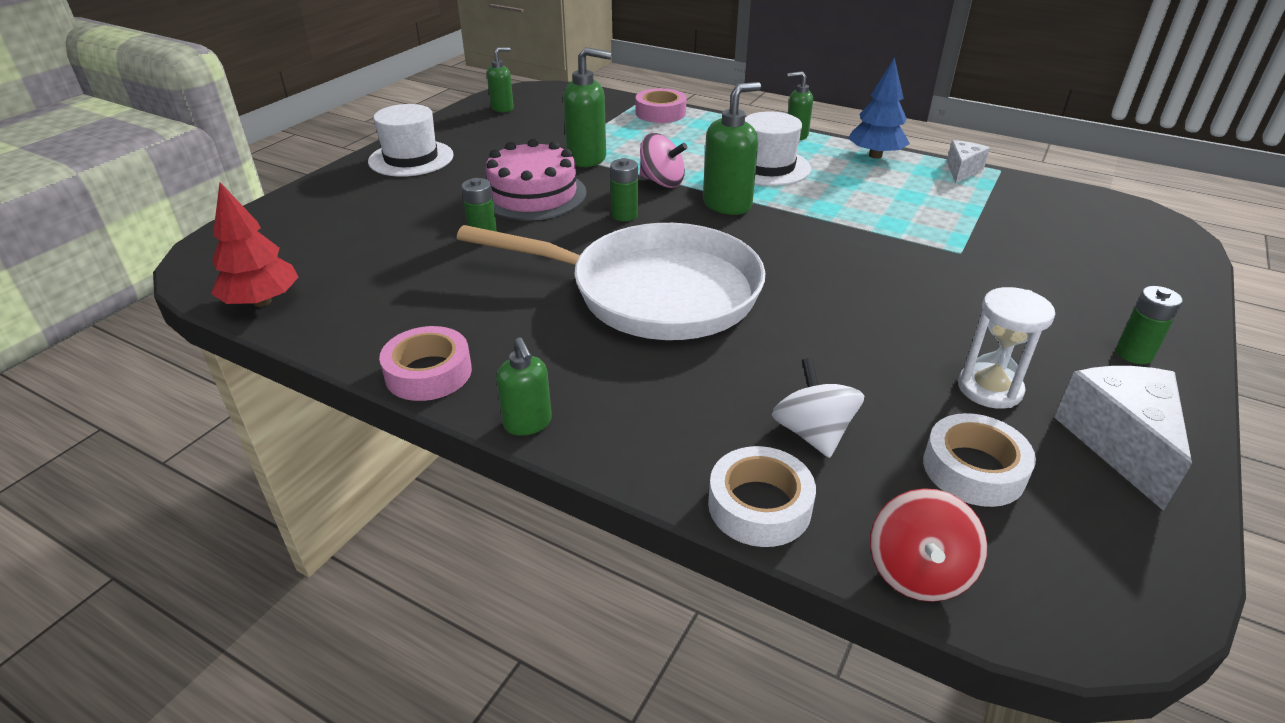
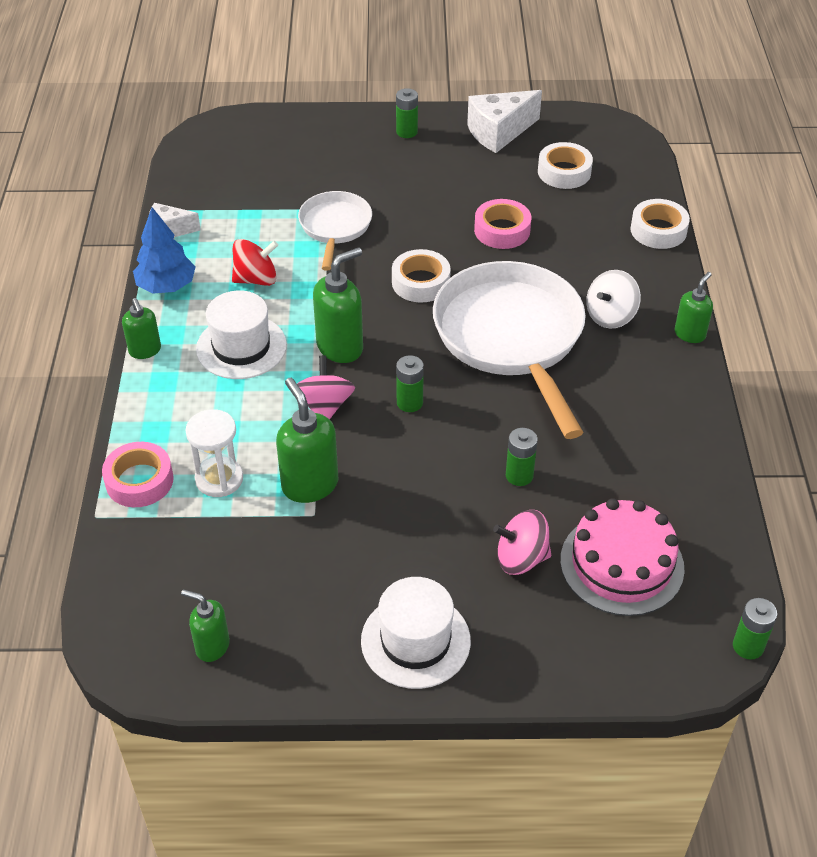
camera: 120 degrees left, 10 degrees up
red tree [211,182,298,307] -> none
pink tape [379,326,472,401] -> pink tape moved to [474,199,531,249]
pink cake [486,139,587,220] -> pink cake moved to [560,498,685,616]
green soap dispenser [703,82,761,215] -> green soap dispenser turned 120 degrees clockwise [313,247,363,363]
white spinning top [772,358,865,458] -> white spinning top moved to [586,270,641,328]
red spinning top [870,488,988,602] -> red spinning top moved to [232,239,278,286]
white hourglass [958,287,1055,409] -> white hourglass moved to [185,409,243,497]
none -> white pan [298,191,372,271]
none -> white tape [392,249,451,303]
none -> pink spinning top [493,510,551,575]
none -> green battery [733,598,777,660]

